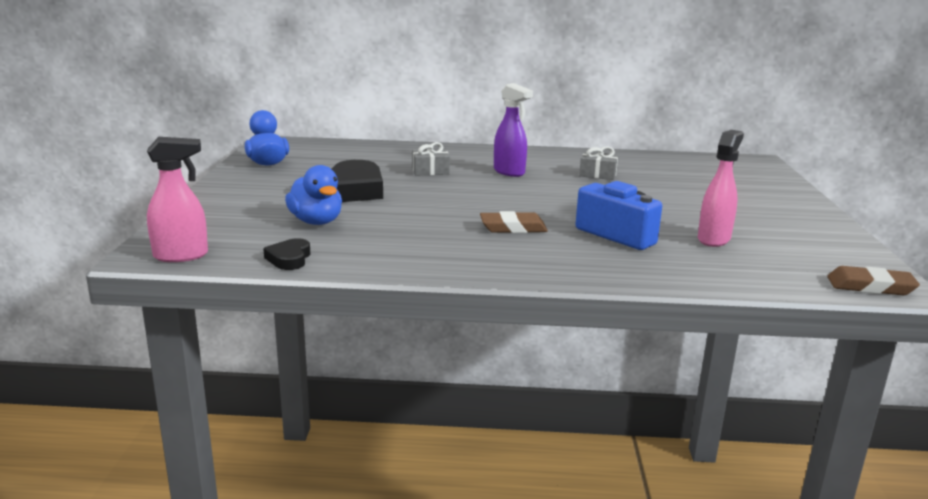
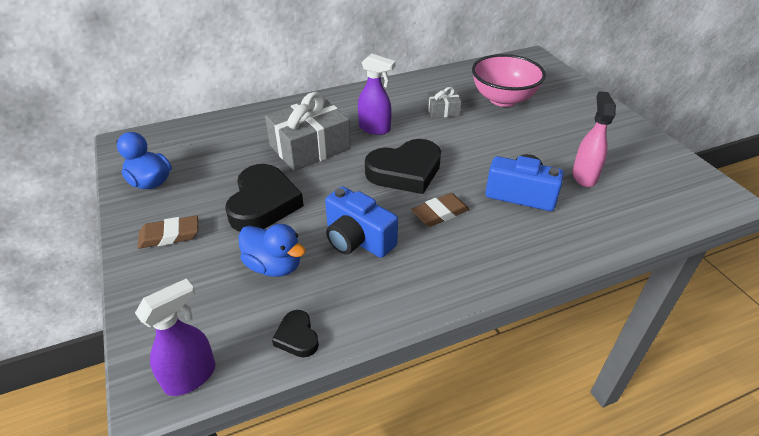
camera: 25 degrees left, 20 degrees up
pink spray bottle [147,137,208,262] -> purple spray bottle [135,279,215,396]
grey gift [412,142,450,175] -> grey gift [265,92,351,171], size x2.03
brown eraser [827,266,920,295] -> brown eraser moved to [138,215,198,249]
none -> blue camera [325,186,398,258]
none -> black heart [365,139,441,194]
none -> pink bowl [472,54,546,107]

